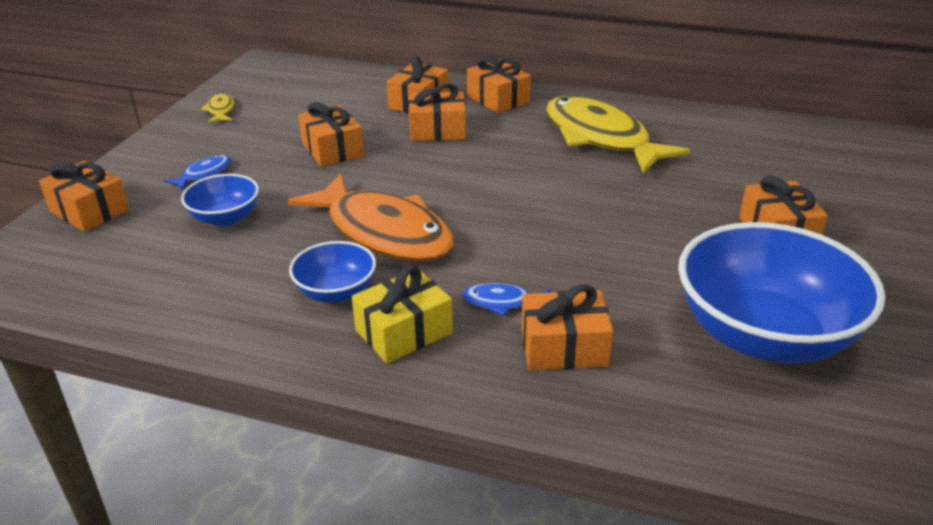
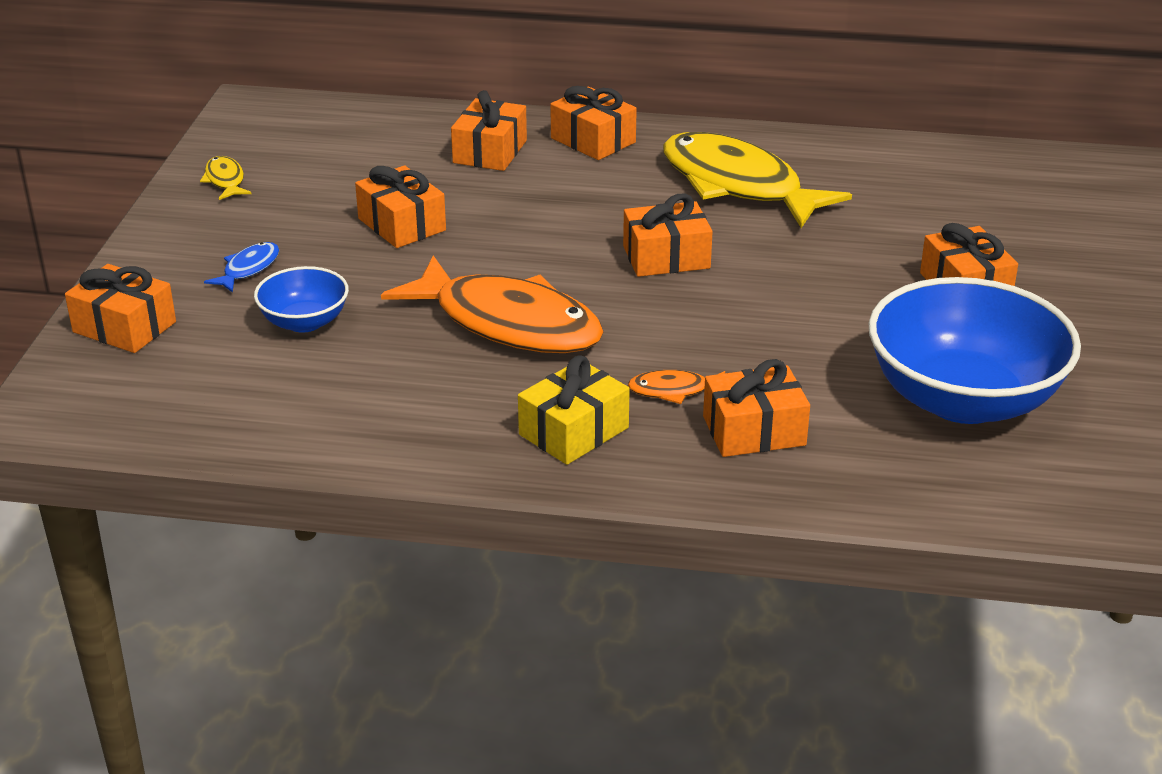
camera: 10 degrees left, 0 degrees up
blue bowl [289,241,376,303] -> none
orange gift [408,83,466,141] -> orange gift moved to [623,194,713,277]
blue fish [462,283,551,316] -> orange fish [628,370,725,404]

